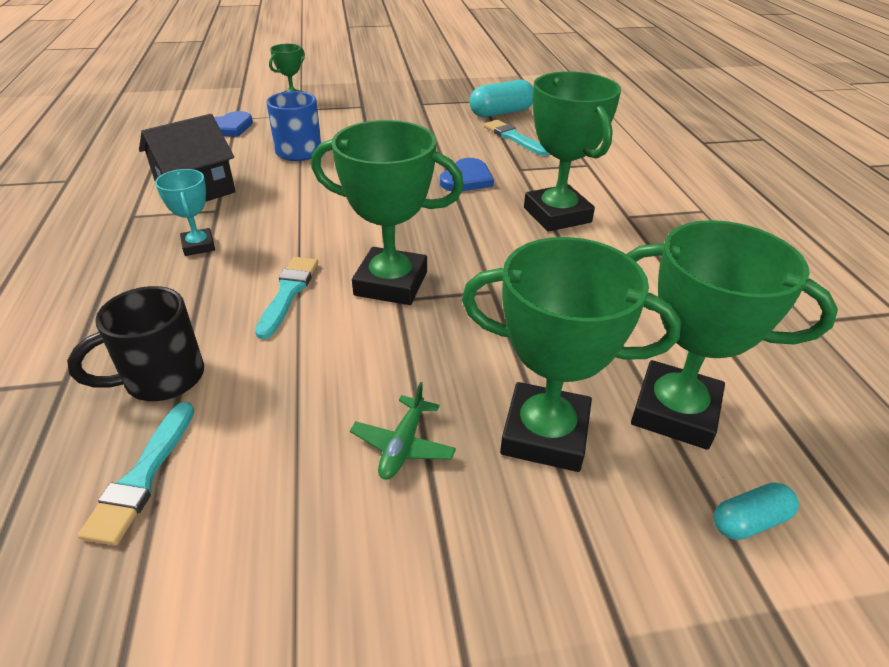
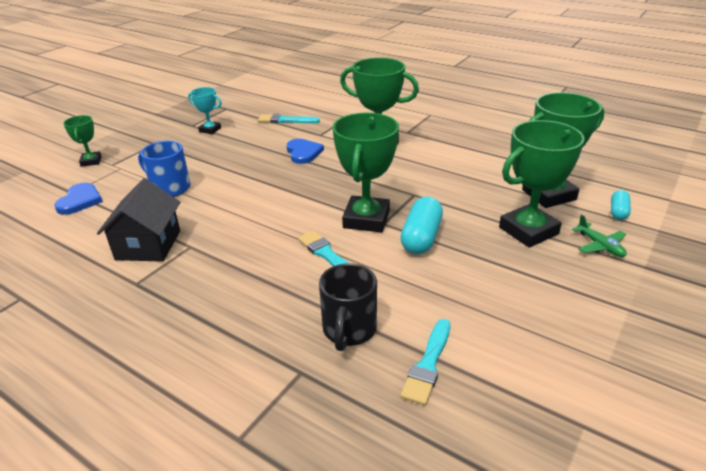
camera: 45 degrees left, 5 degrees down
turquoise brush [78,402,194,546] -> turquoise brush turned 60 degrees clockwise [400,319,450,406]
turquoise trophy [155,169,215,256] -> turquoise trophy moved to [188,87,222,134]
green trophy [311,120,464,305] -> green trophy turned 45 degrees counterclockwise [333,113,399,232]
green plane [350,382,456,480] -> green plane moved to [572,214,627,257]
turquoise capsule [470,80,533,117] -> turquoise capsule moved to [400,197,443,254]

